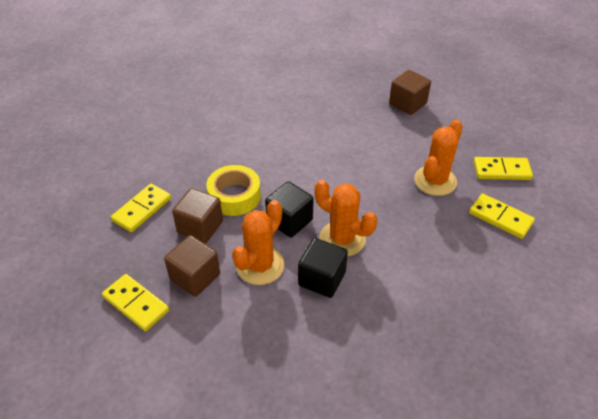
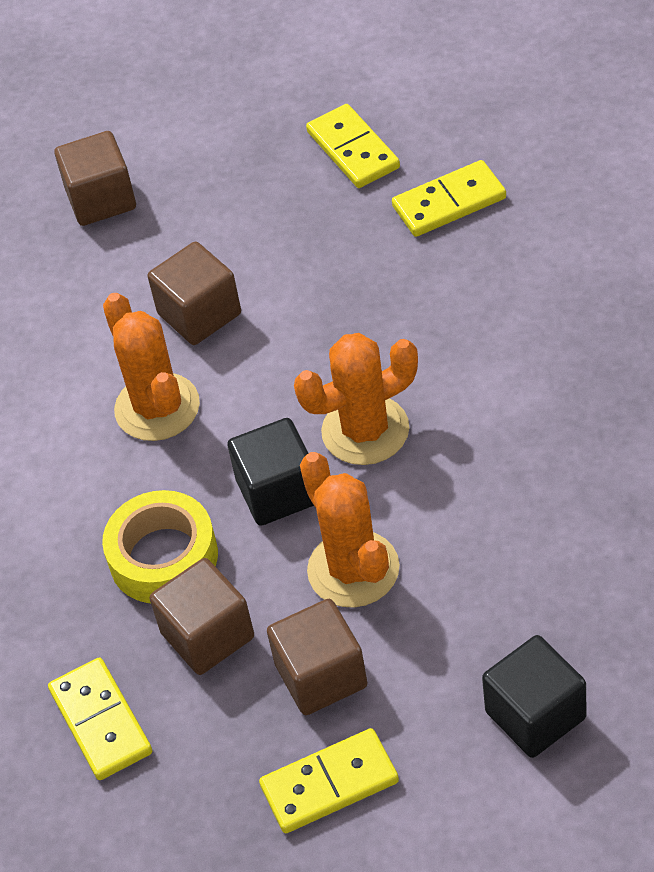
camera: 55 degrees left, 5 degrees up
black cube [298,238,348,298] -> black cube moved to [482,635,587,758]
orange cactus [414,120,463,196] -> orange cactus moved to [103,293,200,441]
yellow domino [474,157,533,180] -> yellow domino turned 60 degrees counterclockwise [306,104,400,188]
none -> brown cube [148,242,241,345]

